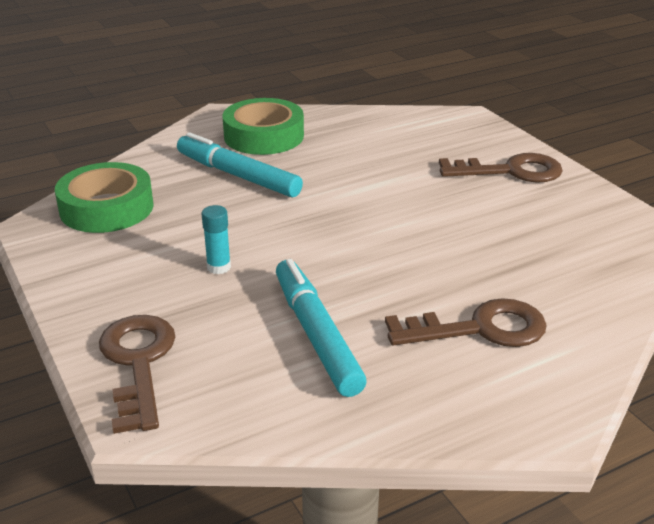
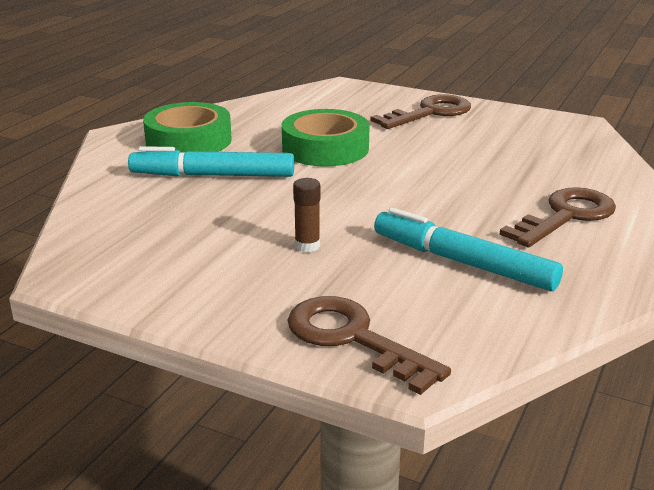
camera: 35 degrees left, 5 degrees down
green tape [55,162,154,233] -> green tape moved to [282,109,370,166]
turquoise glue stick [202,205,231,274] -> brown glue stick [293,178,320,252]

